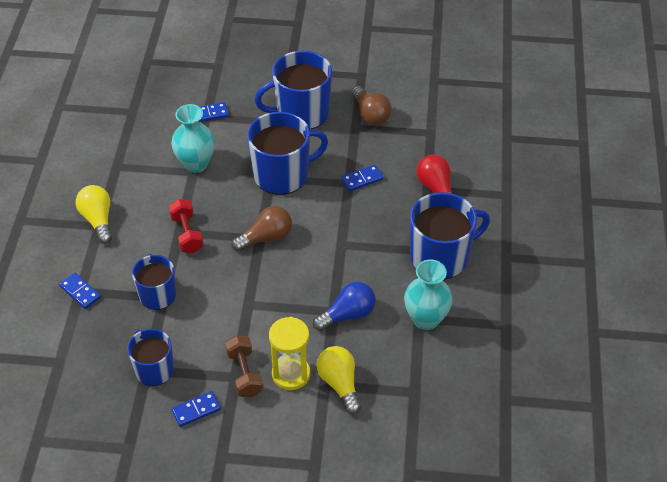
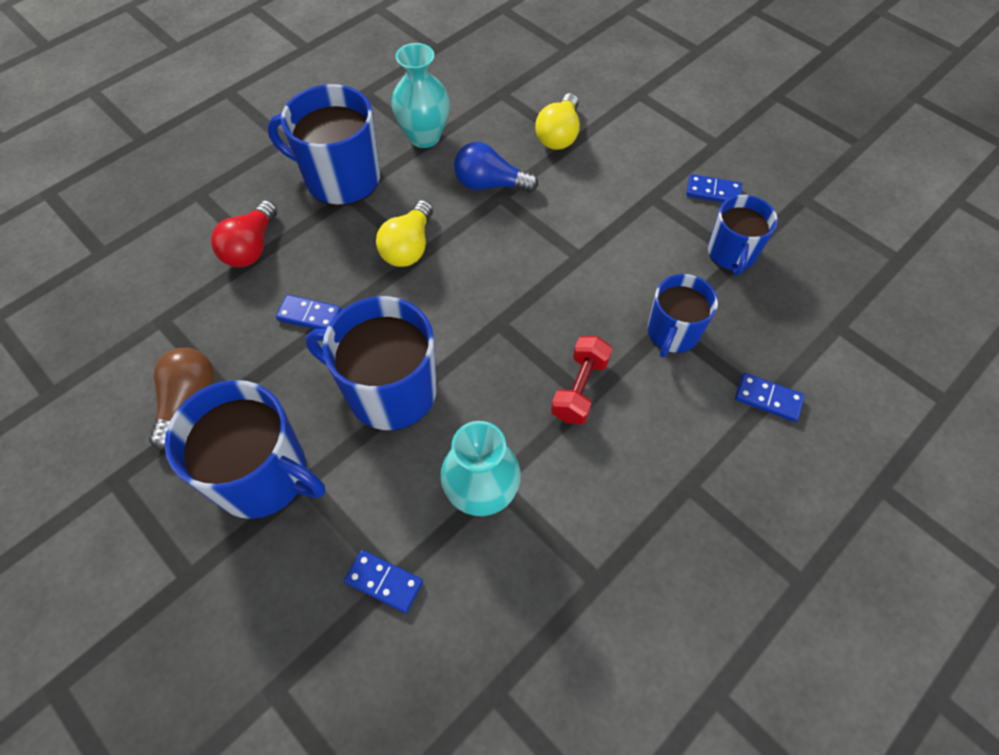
camera: 140 degrees left, 10 degrees up
blue domino [59,273,101,309] -> blue domino turned 60 degrees counterclockwise [735,373,805,422]
yellow light bulb [76,185,112,244] -> yellow light bulb moved to [376,200,433,267]
brown dumbbell [225,335,263,397] -> none
brown light bulb [231,206,292,252] -> none
yellow hourglass [269,317,310,390] -> none

